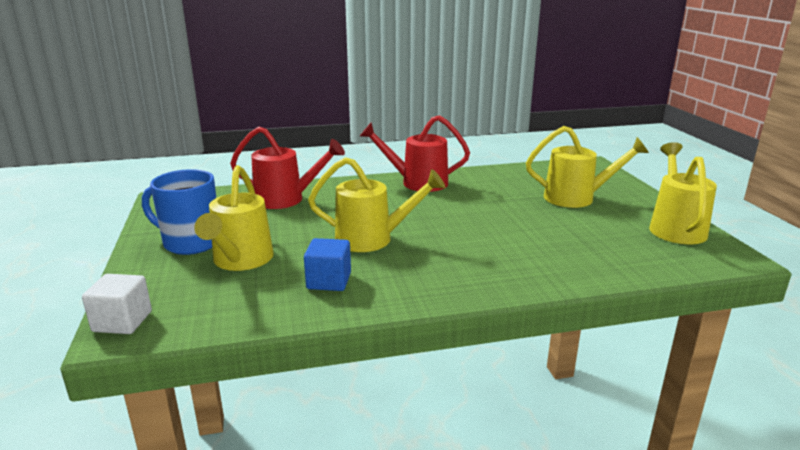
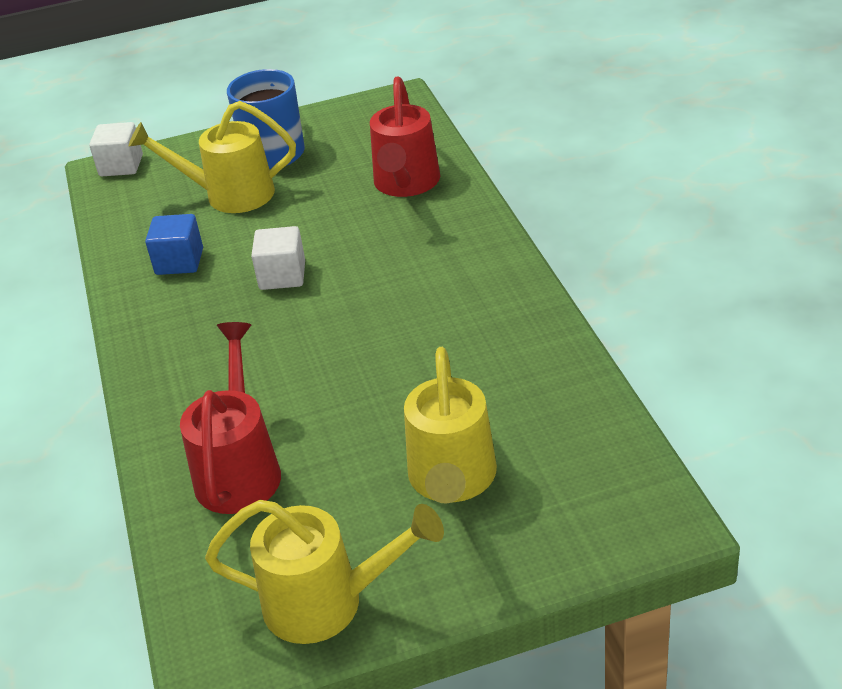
camera: 90 degrees right, 15 degrees up
yellow watering can [308,157,446,252] -> white cube [251,226,305,290]
red watering can [360,115,470,192] -> red watering can moved to [180,322,281,514]

